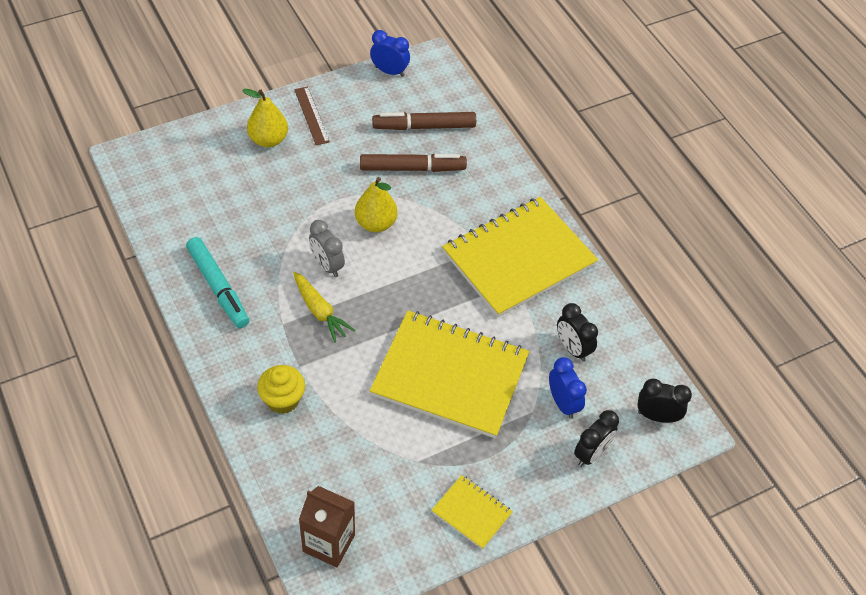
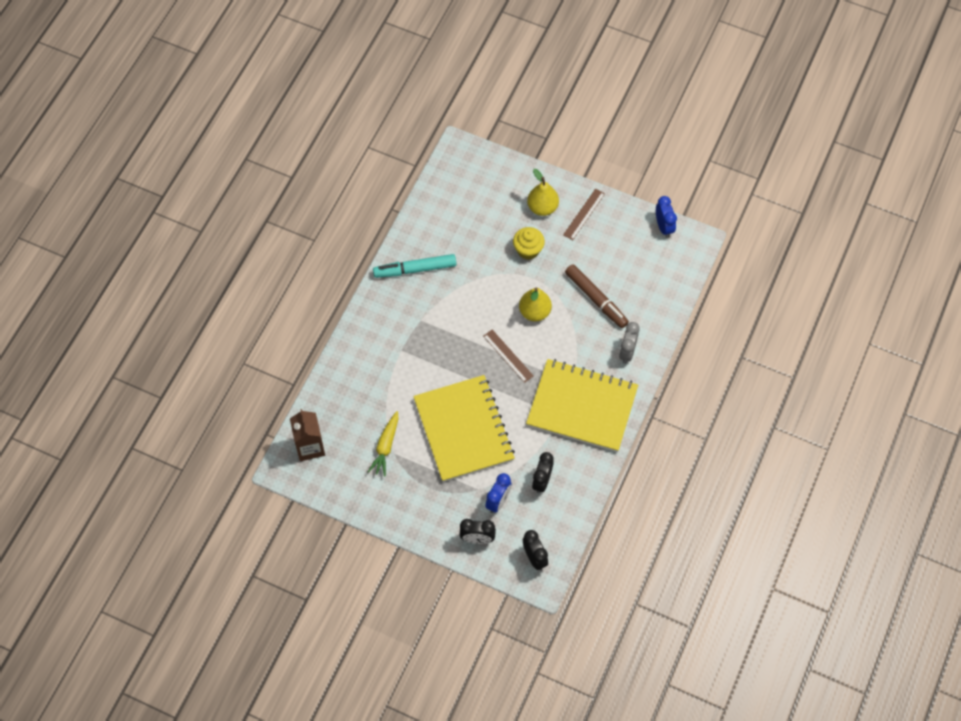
camera: 55 degrees right, 10 degrees up
turquoise marker [186,237,249,328] -> turquoise marker turned 60 degrees clockwise [373,254,456,278]
yellow cupcake [257,365,305,414] -> yellow cupcake moved to [513,227,545,260]
yellow carrot [293,272,355,343] -> yellow carrot moved to [368,411,398,477]
grey clock [309,220,345,277] -> grey clock moved to [619,322,640,364]
brown marker [372,112,476,130] -> none
yellow notebook [431,475,513,549] -> none
none -> brown ruler [483,330,534,383]

